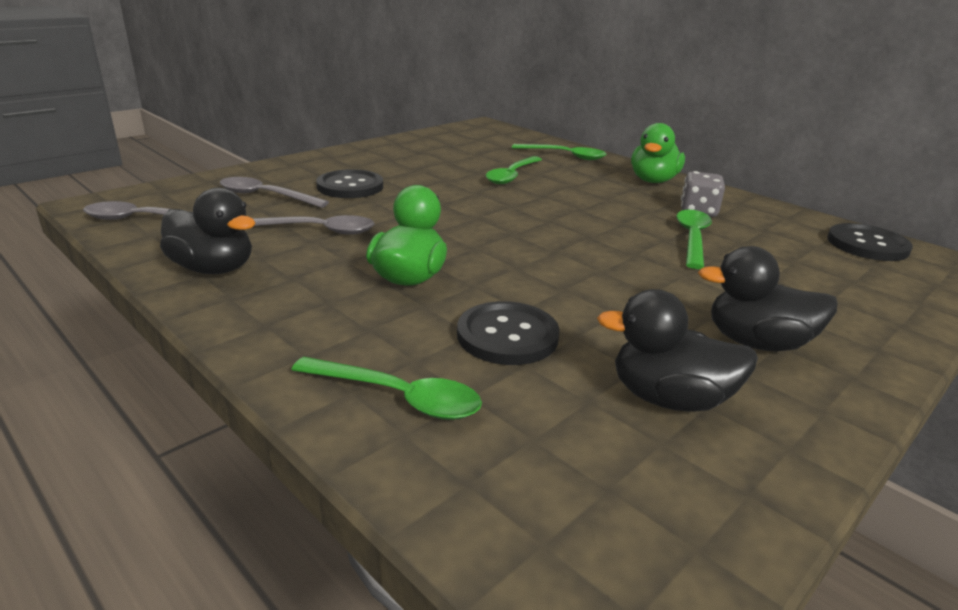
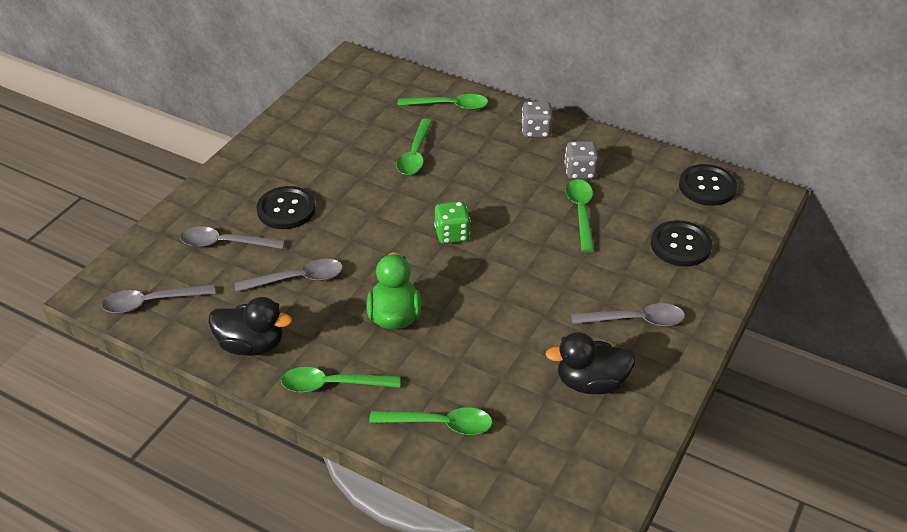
camera: 15 degrees left, 15 degrees up
black button [457,301,560,365] -> black button moved to [651,220,713,267]
green duck [631,123,685,183] -> grey dice [522,101,553,138]
black duck [698,246,838,351] -> grey spoon [571,303,685,327]
none -> green spoon [281,367,401,393]
none -> green dice [434,201,471,244]

